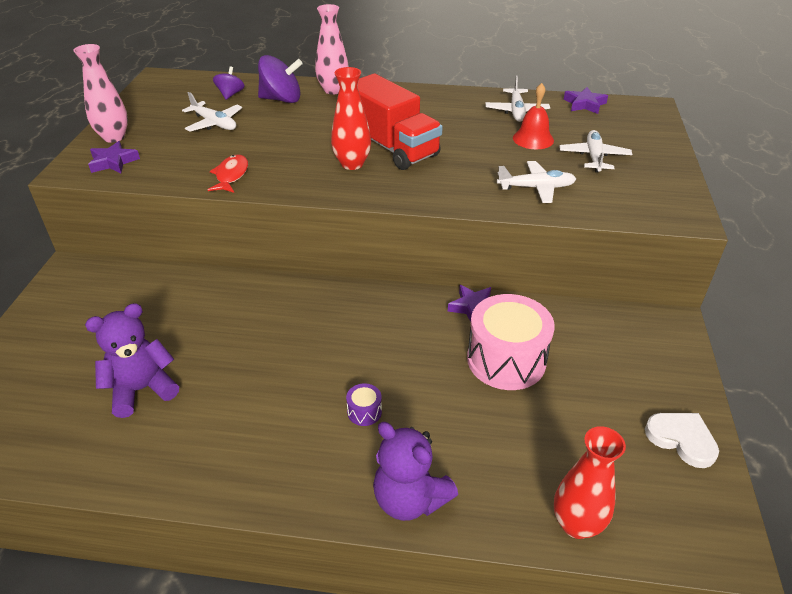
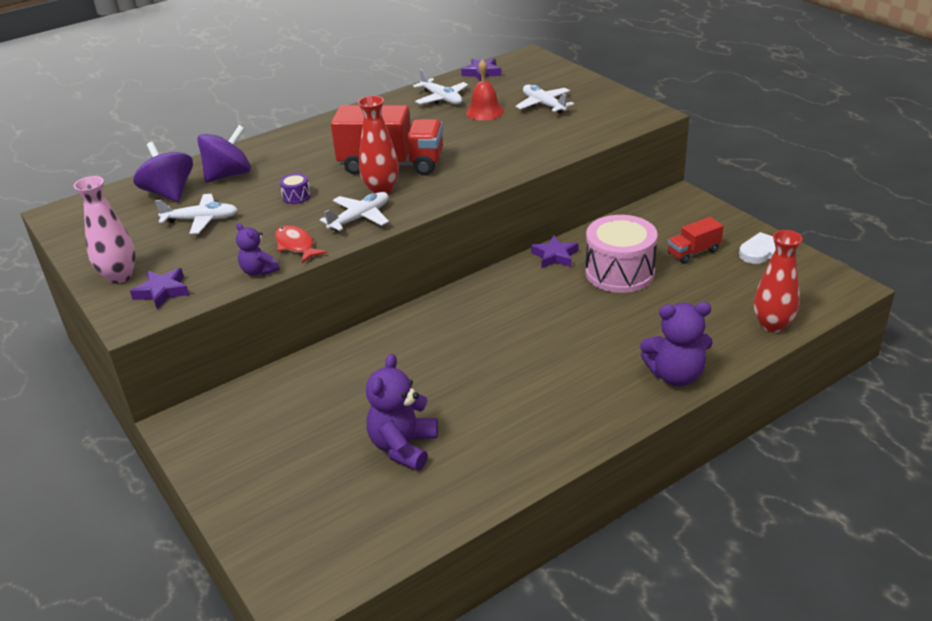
camera: 40 degrees left, 5 degrees down
purple spinning top [213,66,245,100] -> purple spinning top [133,142,193,202], size x1.70
pink vase [315,4,349,95] -> none
purple drum [346,383,382,426] -> purple drum moved to [279,173,311,204]
white plane [497,161,576,203] -> white plane moved to [320,192,389,231]
none -> purple teddy bear [236,223,280,275]
none -> red truck [668,217,723,264]

